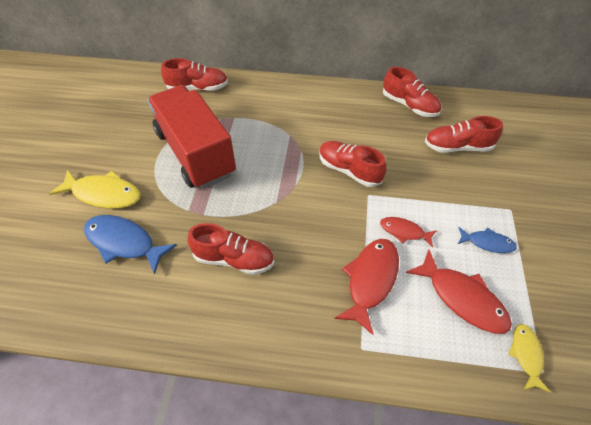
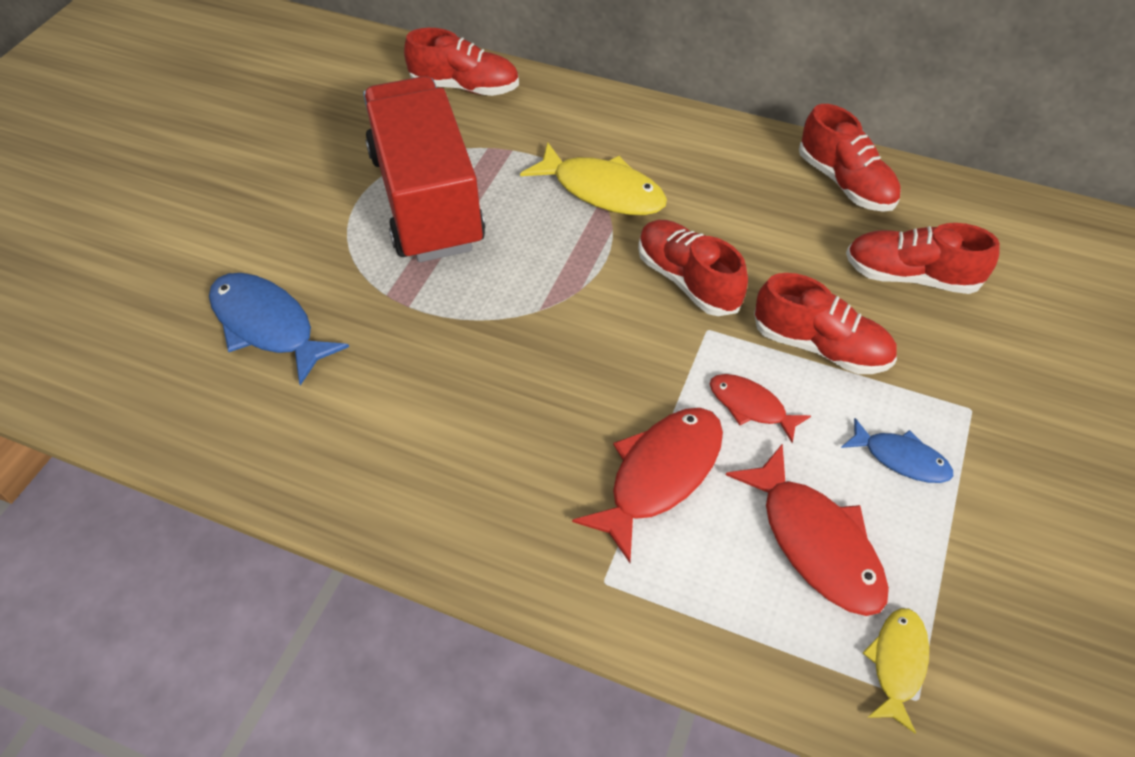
camera: 15 degrees right, 0 degrees up
yellow fish [49,169,141,209] -> yellow fish moved to [520,142,667,215]
red shoe [187,223,274,275] -> red shoe moved to [754,273,897,374]

